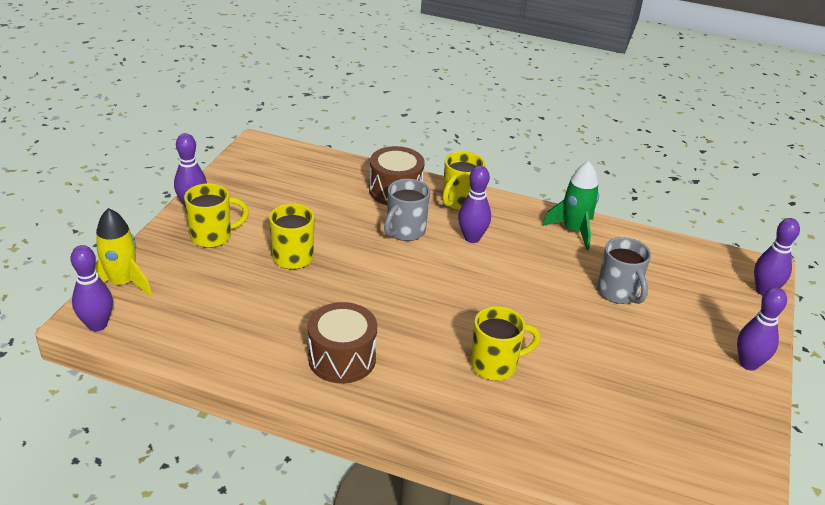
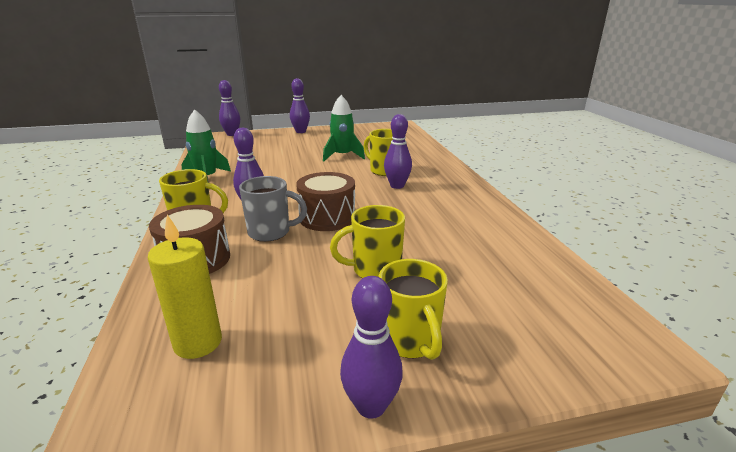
camera: 120 degrees left, 10 degrees down
purple bowling pin [70,245,113,331] -> purple bowling pin moved to [384,114,412,189]
yellow rocket [95,208,152,296] -> none
yellow mug [184,183,249,248] -> yellow mug turned 150 degrees counterclockwise [379,259,448,360]
brown drum [308,302,377,384] -> brown drum moved to [296,172,355,231]
grey mug [597,237,651,304] -> none
none -> yellow candle [148,215,222,359]
none -> green rocket [323,95,365,161]

